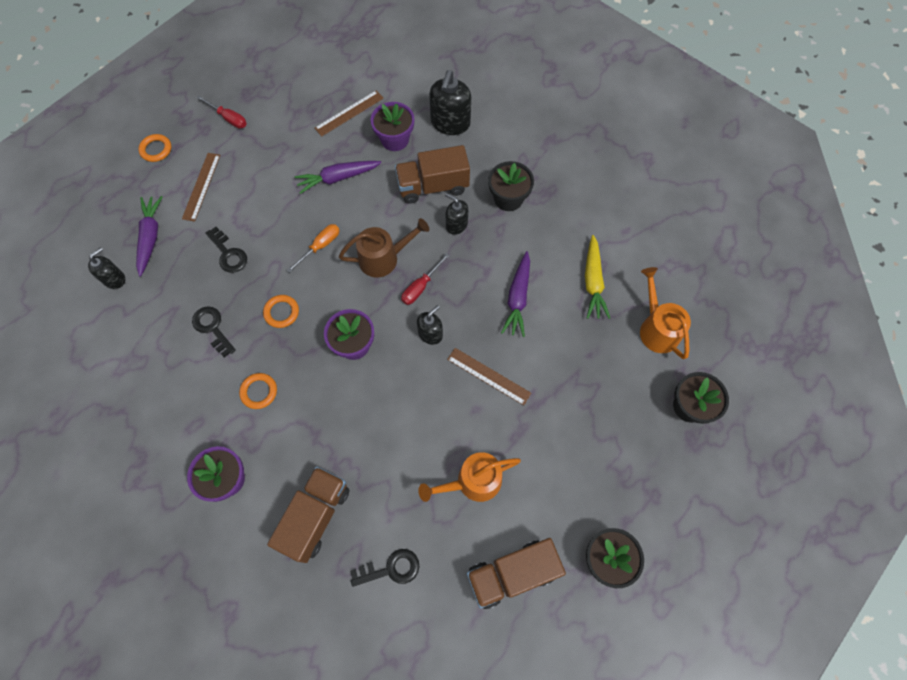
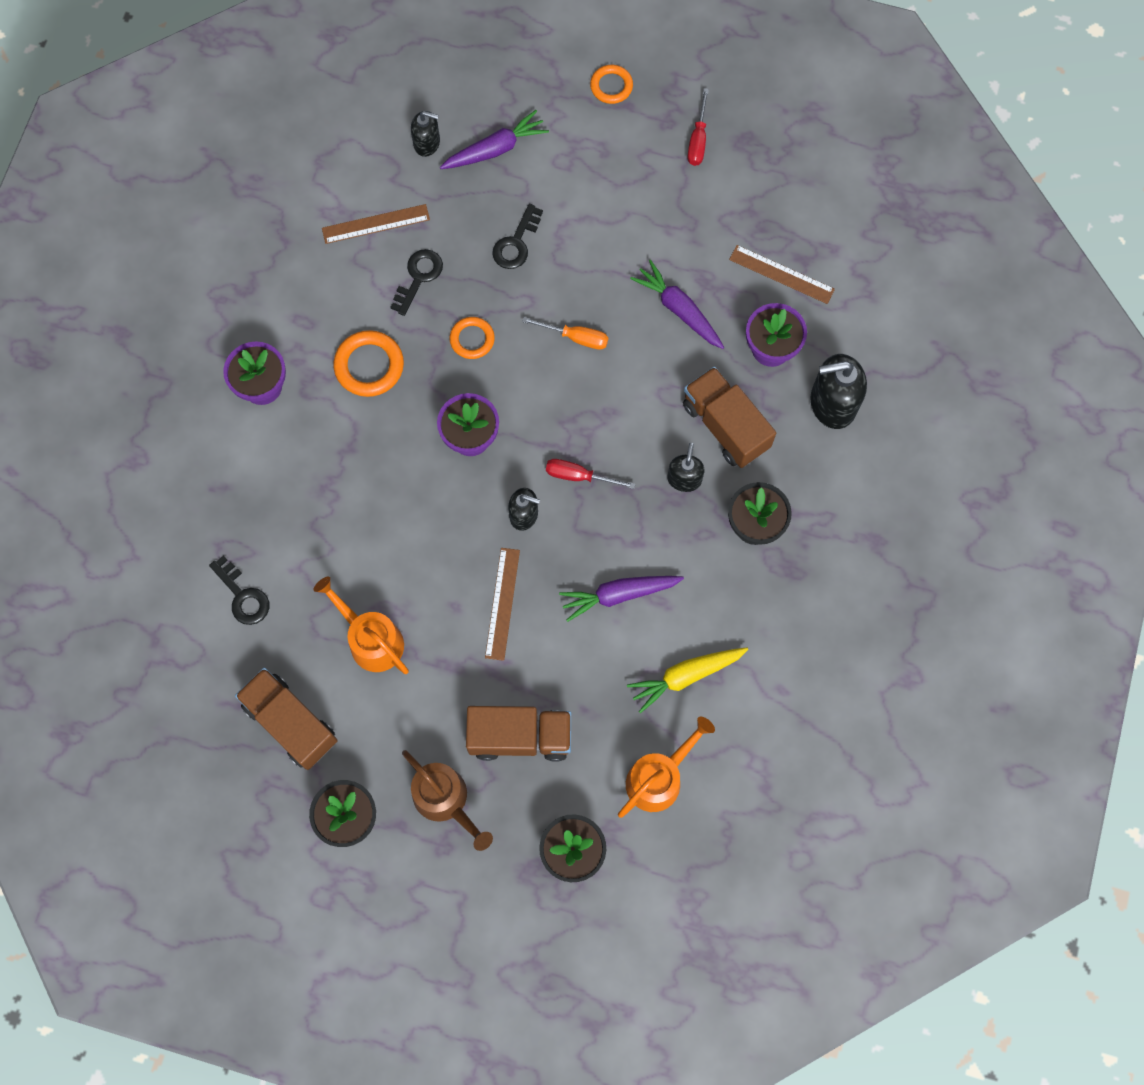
camera: 65 degrees right, 5 degrees up
brown ruler [182,153,220,222] -> brown ruler moved to [322,204,430,244]
orange ring [239,373,277,409] -> orange ring [333,330,404,397], size x1.55
brown truck [267,466,350,563] -> brown truck moved to [466,706,571,762]
brown watering can [339,218,429,278] -> brown watering can moved to [402,750,493,851]

